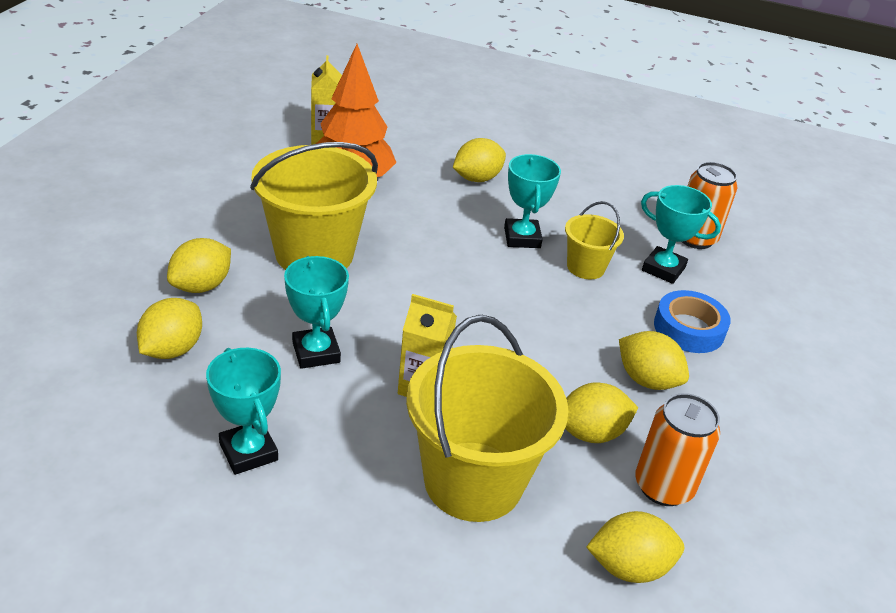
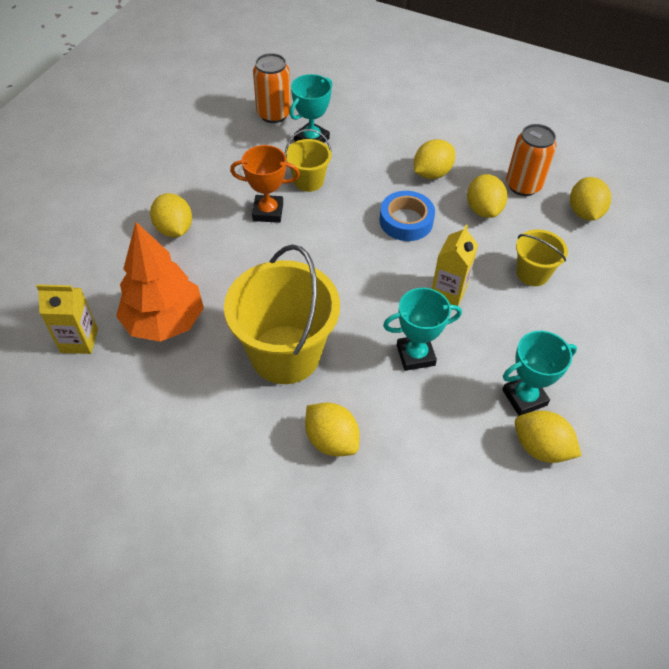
camera: 80 degrees left, 15 degrees up
yellow lemon [137,298,202,359] -> yellow lemon moved to [515,410,582,463]
yellow bucket [406,315,569,522] -> yellow bucket [516,229,568,286], size x0.51
turquoise trophy [504,154,561,248] -> orange trophy [230,145,300,223]
blue tape [654,290,731,353] -> blue tape moved to [380,191,435,241]

